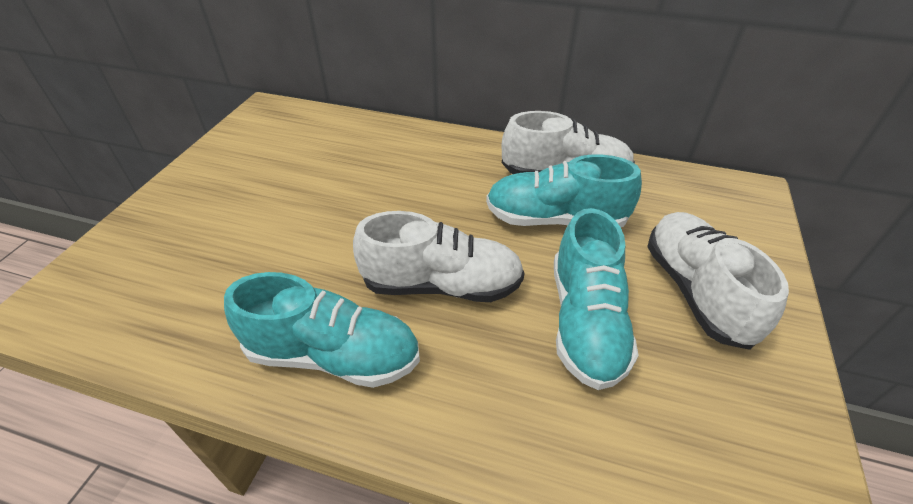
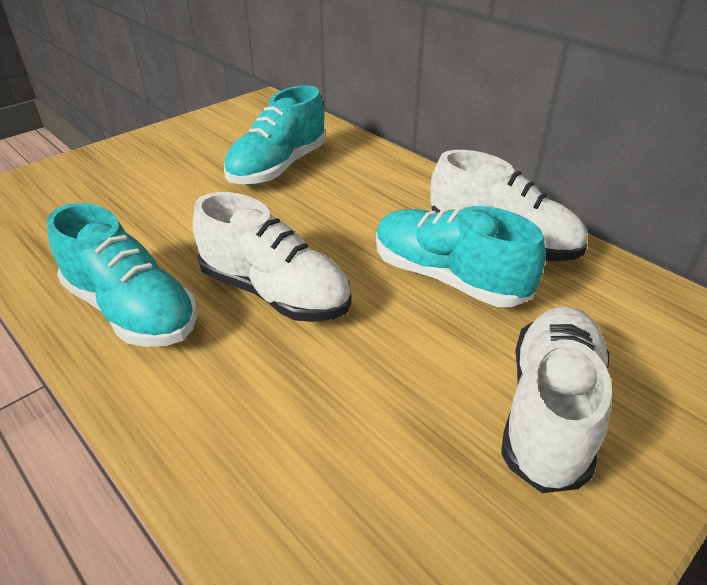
camera: 30 degrees right, 5 degrees down
turquoise shoe [554,208,639,390] -> turquoise shoe moved to [224,85,326,185]

